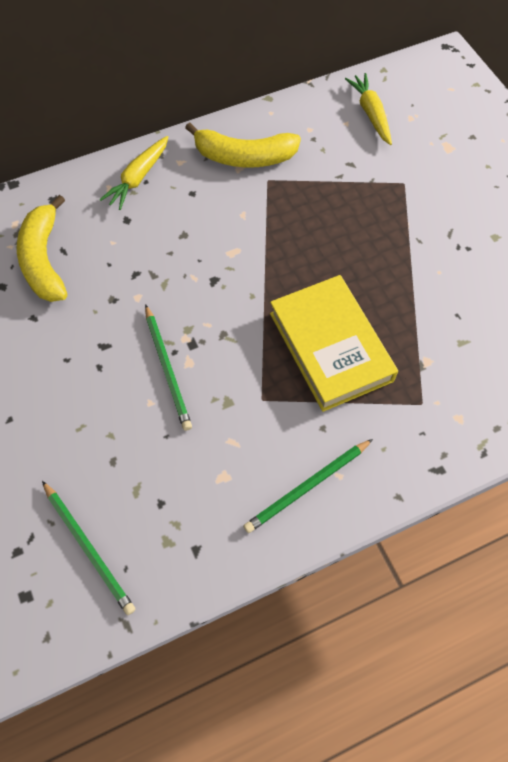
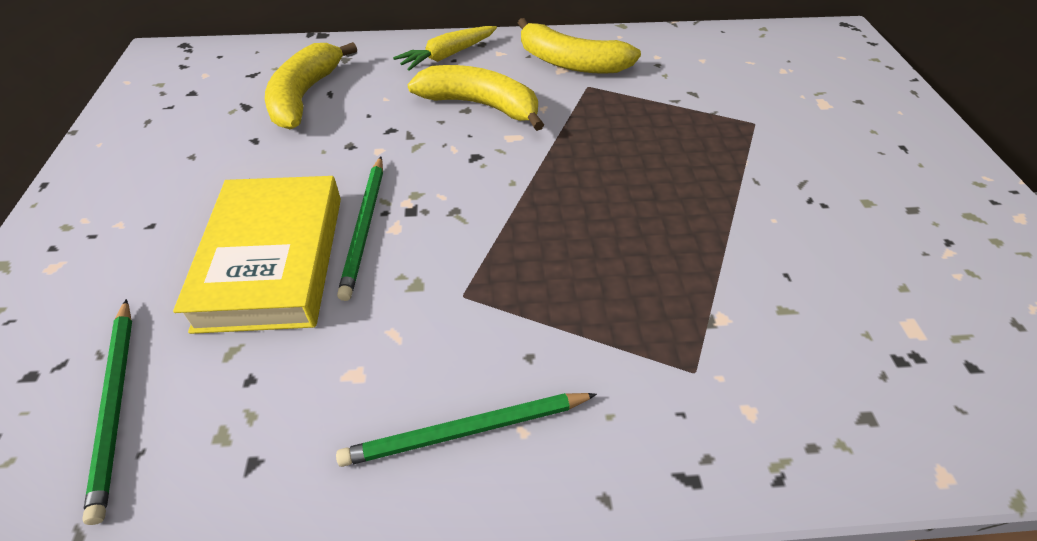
camera: 20 degrees right, 15 degrees down
yellow book [270,275,398,412] -> yellow book moved to [173,176,341,334]
yellow carrot [345,73,392,145] -> none
none -> yellow banana [407,65,544,131]

